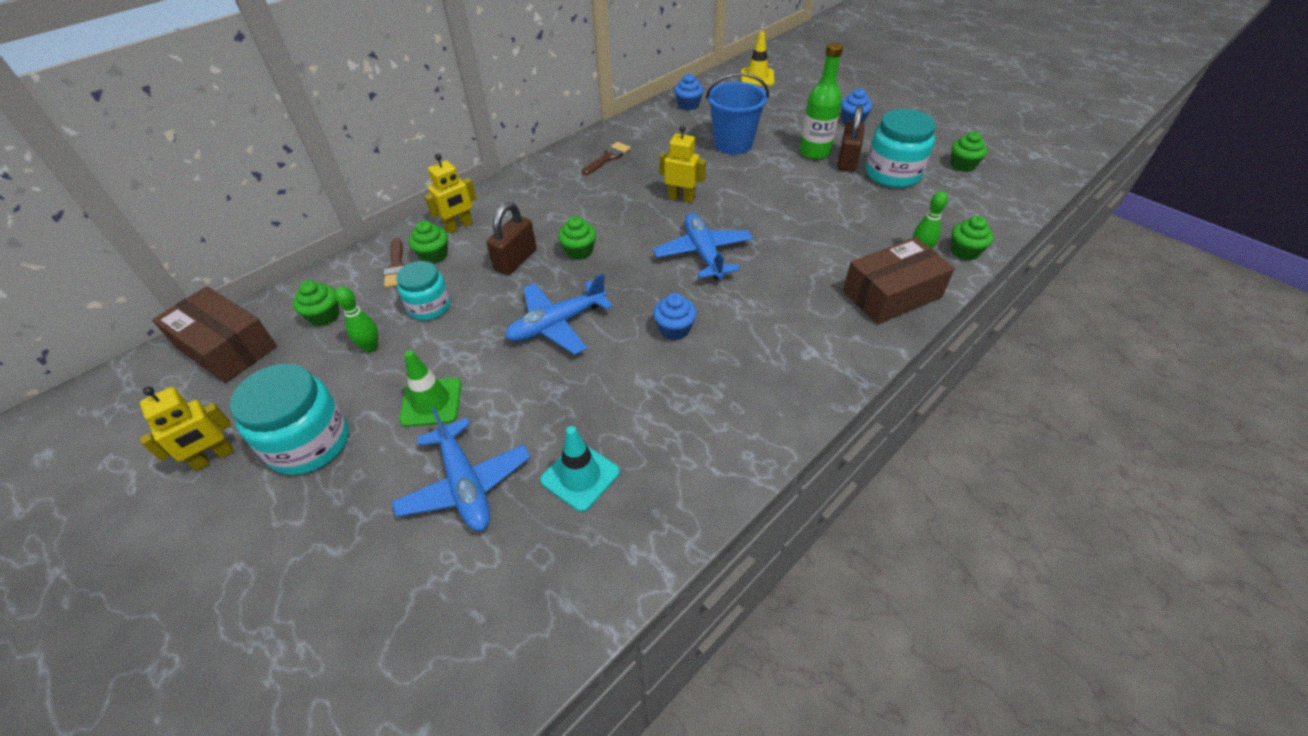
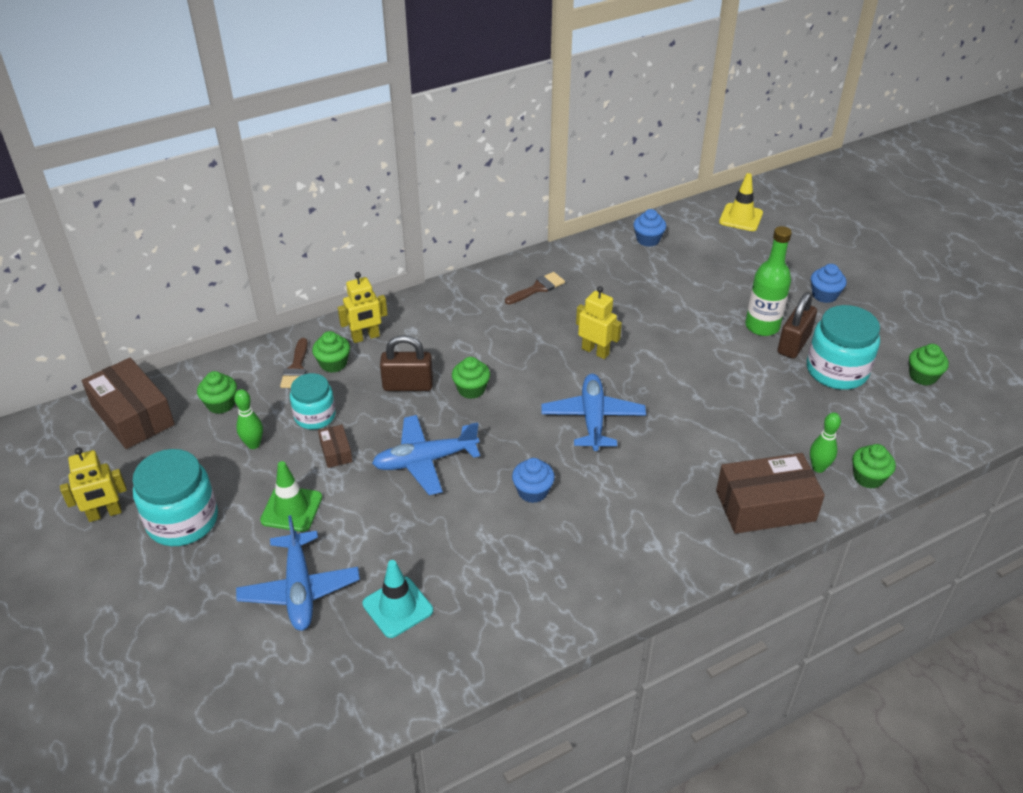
camera: 15 degrees right, 5 degrees down
brown padlock [486,202,537,275] -> brown padlock turned 45 degrees clockwise [380,335,433,391]
blue bucket [706,73,769,155] -> none
none -> brown box [318,425,352,468]

